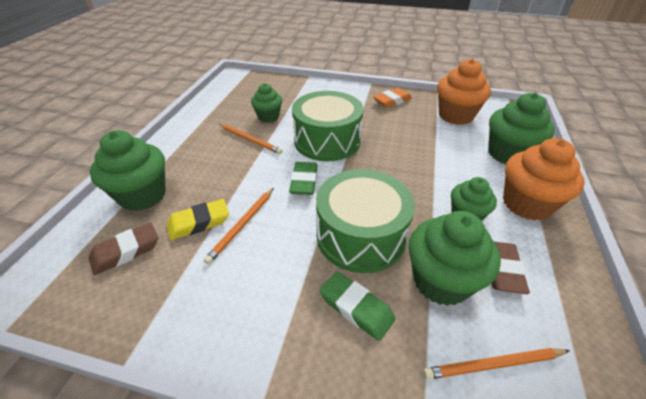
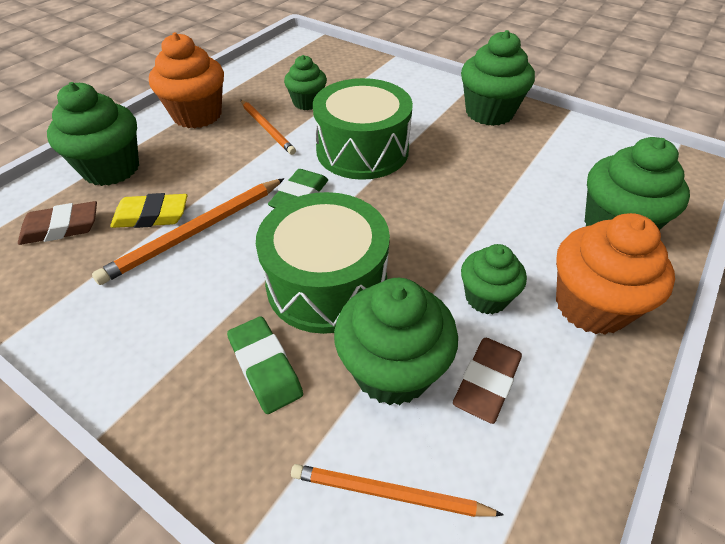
camera: 20 degrees right, 5 degrees up
orange pencil [204,188,274,264] -> orange pencil [92,178,284,285], size x1.50
orange eraser [373,88,412,108] -> green cupcake [461,30,535,126]
orange cupcake [437,59,491,125] -> orange cupcake moved to [149,32,224,129]

